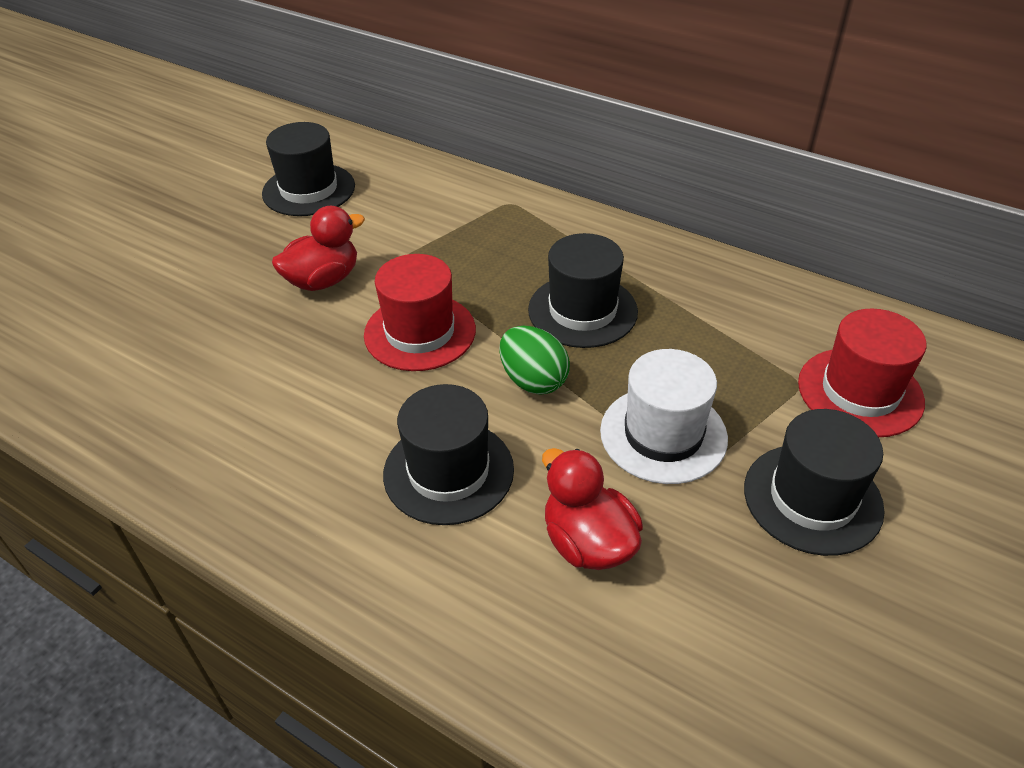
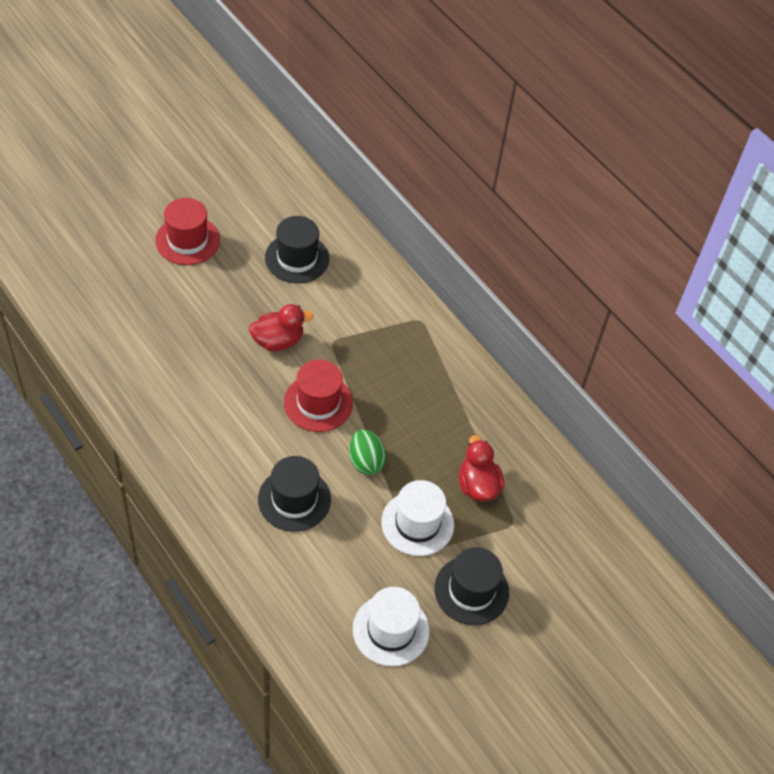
camera: 15 degrees right, 10 degrees up
black hat [528,233,638,348] -> none
red duck [542,448,643,570] -> red duck moved to [459,435,504,501]
red hat [798,308,926,437] -> red hat moved to [155,198,220,265]
none -> white hat [353,587,430,667]

